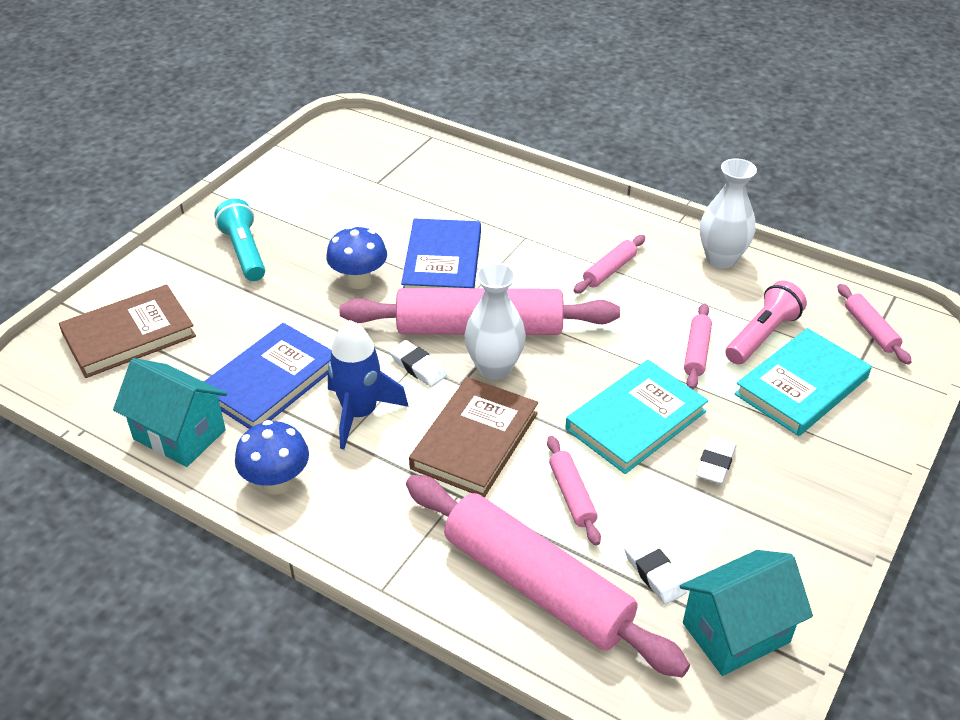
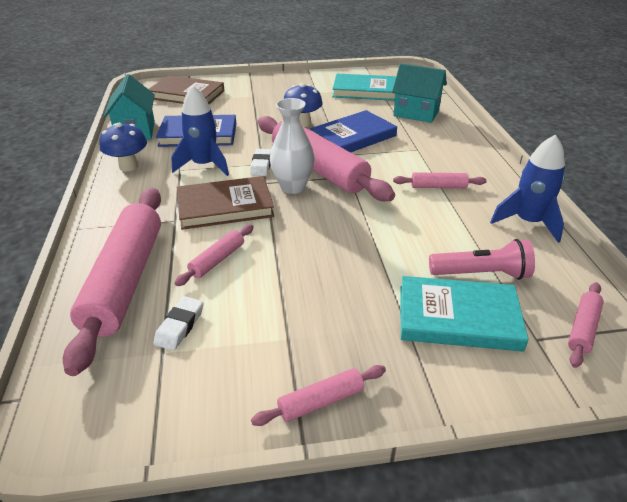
camera: 50 degrees right, 5 degrees down
turquoise flashlight [214,199,265,281] -> none
turquoise book [565,360,708,474] -> turquoise book moved to [332,74,396,101]
turquoise house [680,550,813,676] -> turquoise house moved to [392,64,447,123]
pink rolling pin [684,303,712,389] -> pink rolling pin moved to [251,365,386,426]
white eraser [696,436,736,484] -> none
white vase [700,158,757,269] -> blue rocket [490,134,565,243]

